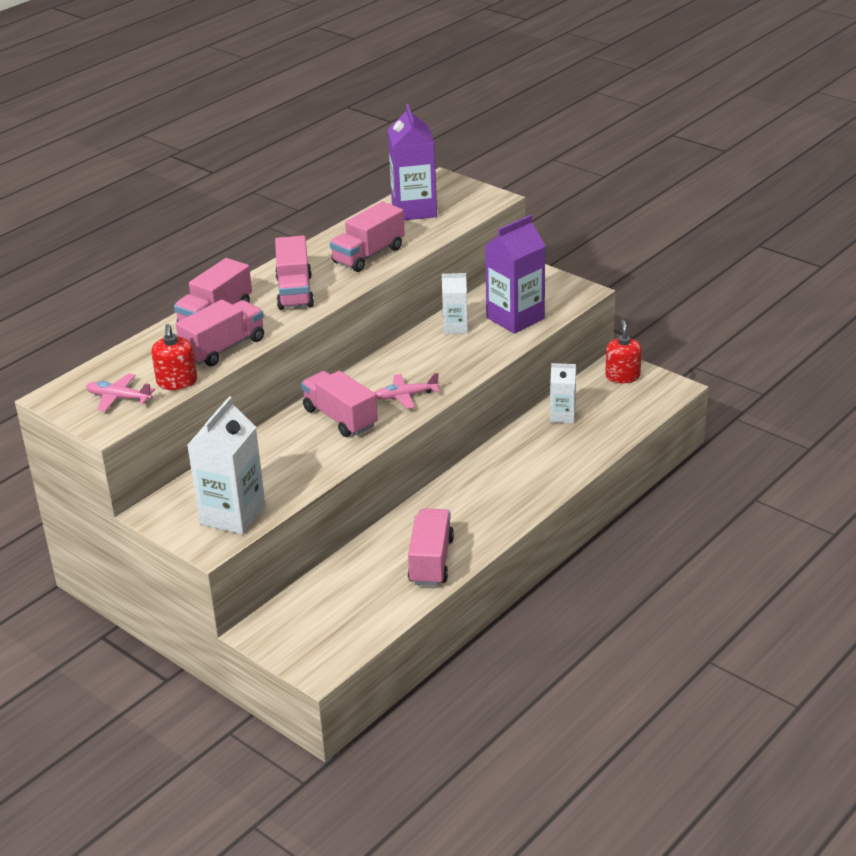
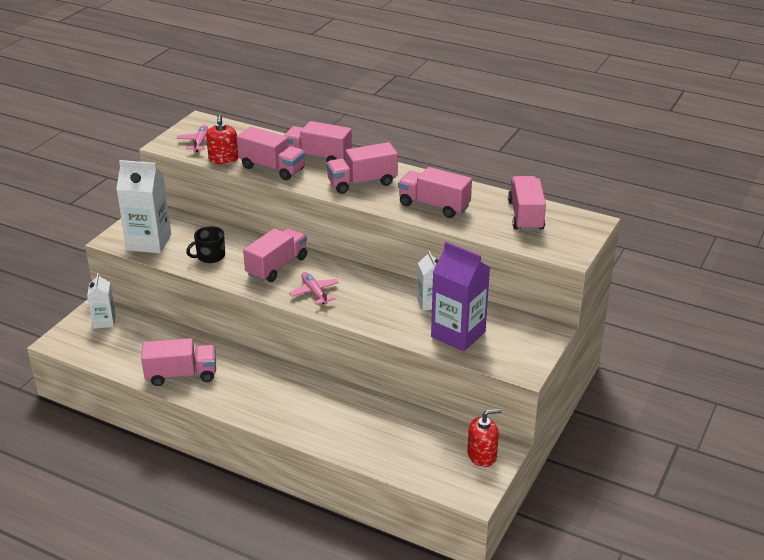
camera: 75 degrees right, 0 degrees up
red soap dispenser [151,324,197,390] -> red soap dispenser turned 75 degrees counterclockwise [206,114,238,164]
purple carton [388,104,437,220] -> pink truck [508,176,546,231]
white carton [550,363,576,423] -> white carton moved to [87,273,116,329]
none -> black mug [186,226,225,263]

